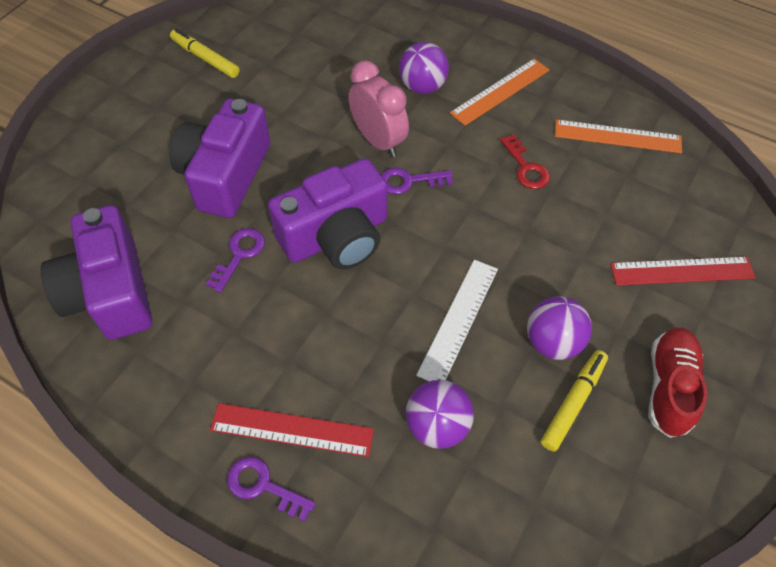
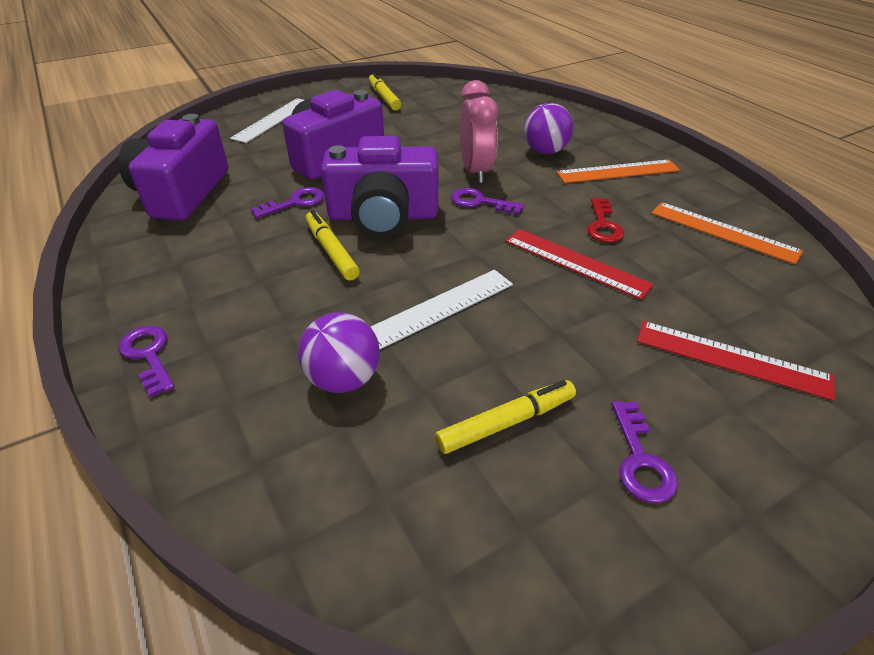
camera: 30 degrees right, 15 degrees down
red ruler [210,403,374,457] -> red ruler moved to [505,229,654,300]
purple ball [527,296,592,360] -> none
red shoe [649,328,707,438] -> purple key [612,401,678,503]
none -> white ruler [230,98,304,143]
none -> yellow marker [306,210,360,281]

